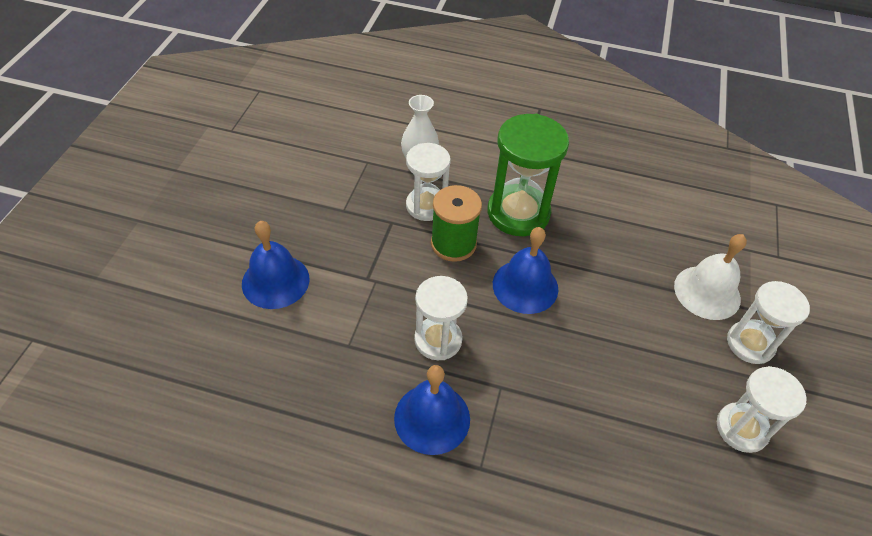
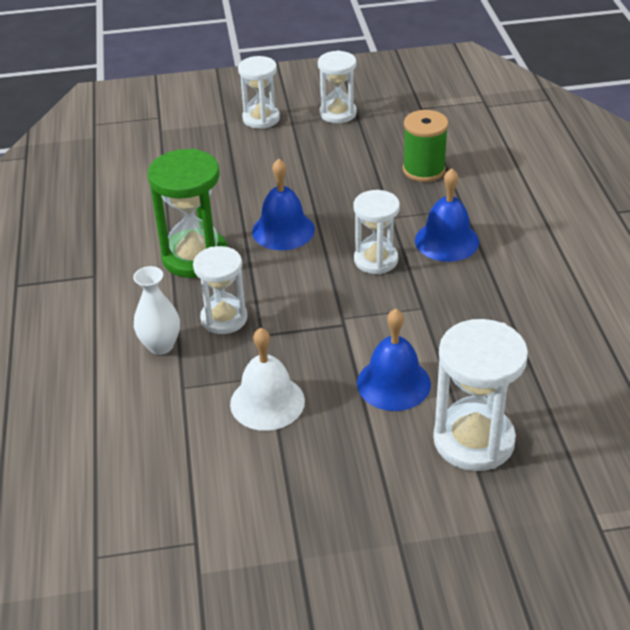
camera: 110 degrees left, 10 degrees down
green spool [431,185,482,262] -> green spool moved to [403,110,448,182]
white bell [674,234,747,320] -> white bell moved to [230,328,305,431]
none -> white hourglass [433,319,528,471]

